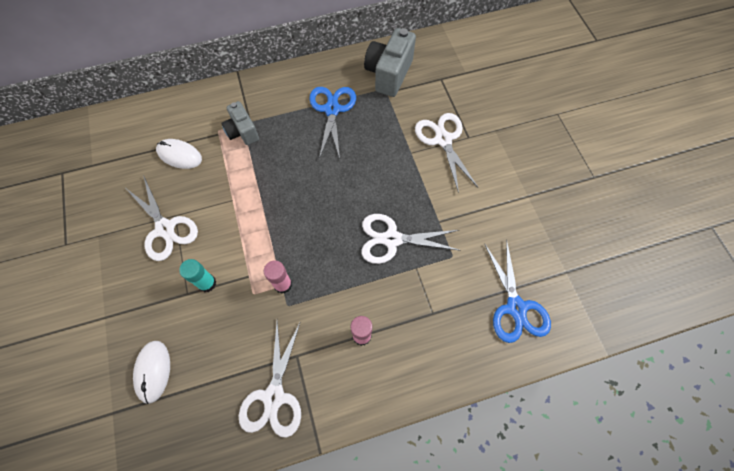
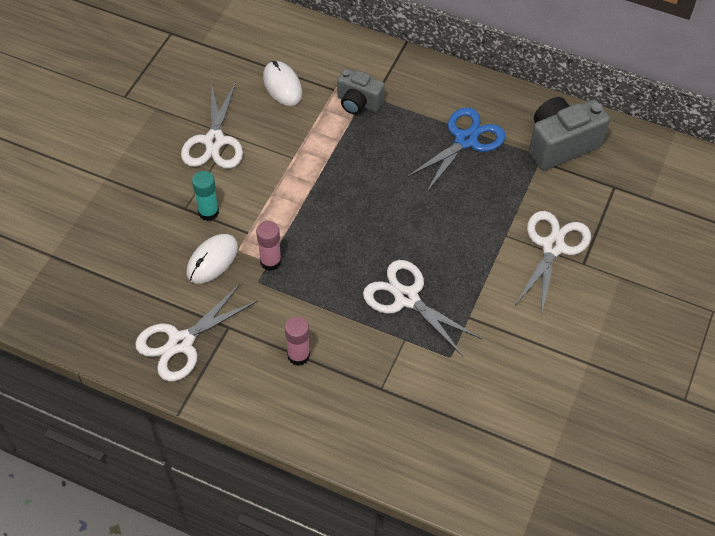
camera: 40 degrees right, 10 degrees down
white mouse [133,341,170,404] -> white mouse moved to [186,234,238,284]
grey camera [221,101,259,145] -> grey camera turned 75 degrees counterclockwise [337,68,385,115]
blue scissors [485,239,551,343] -> none

